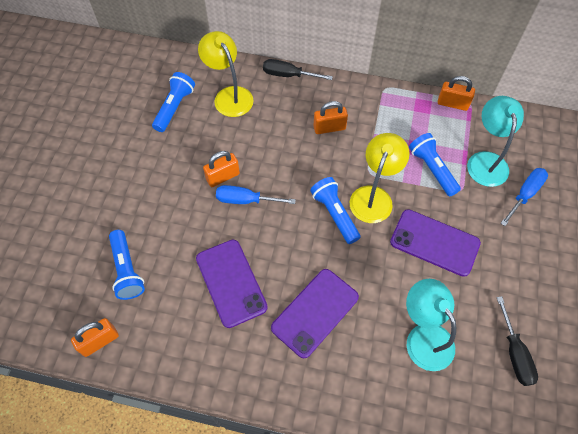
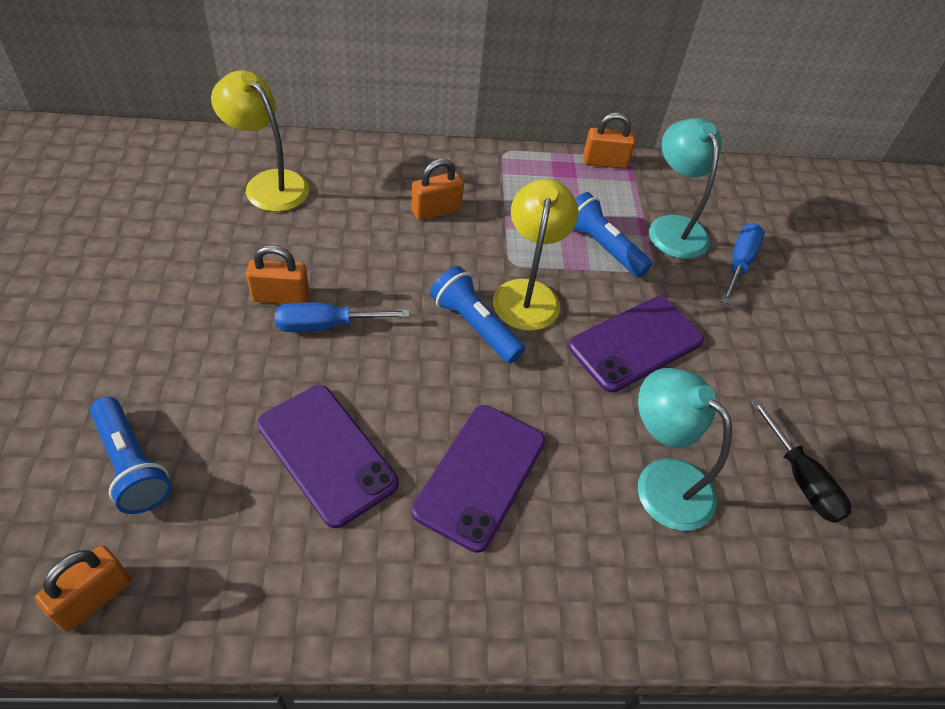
camera: 20 degrees left, 10 degrees down
blue flashlight [152,72,195,132] -> none
orange padlock [203,151,240,187] -> orange padlock turned 45 degrees clockwise [246,245,309,304]
black screwdriver [263,59,333,80] -> none
purple phone [390,209,481,277] -> purple phone turned 45 degrees counterclockwise [568,296,704,393]

